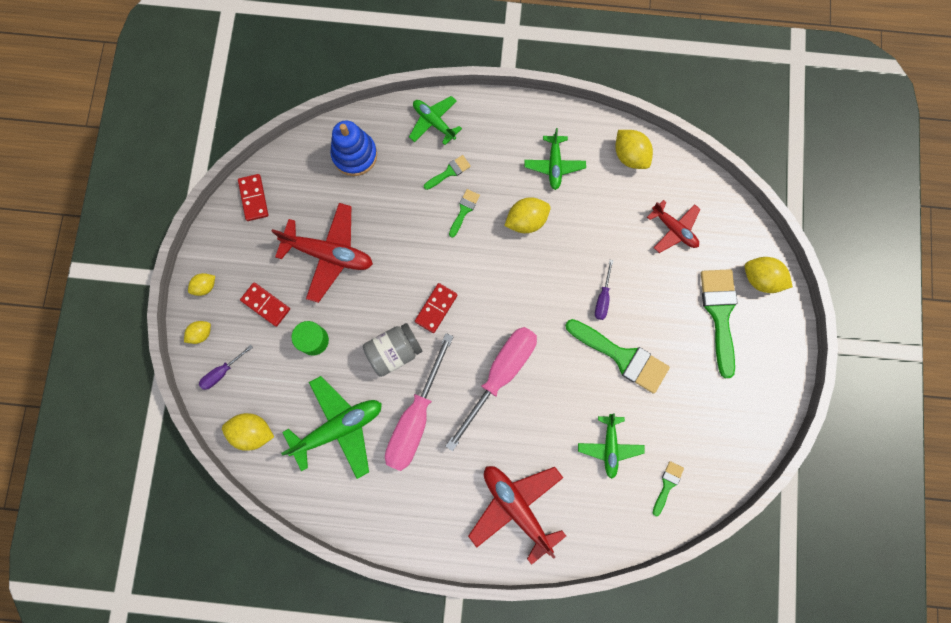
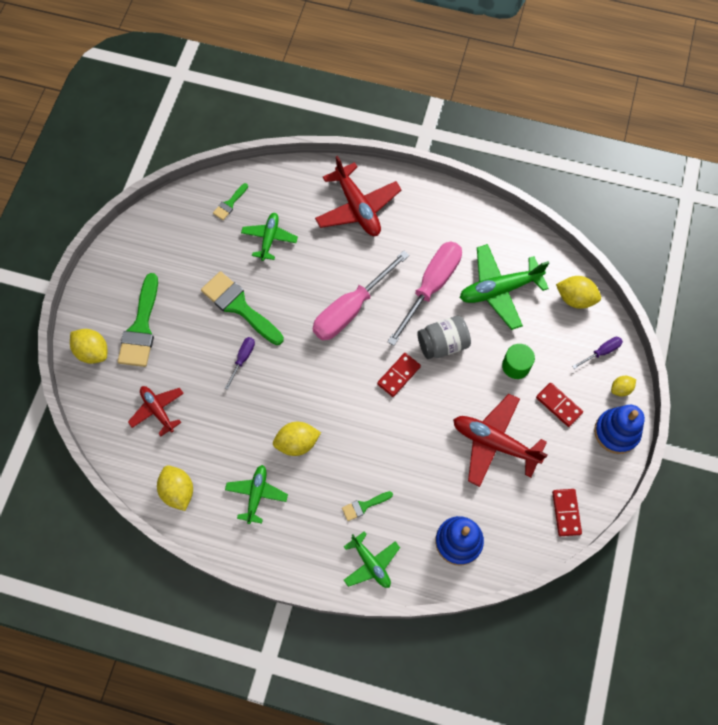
camera: 170 degrees left, 10 degrees down
yellow lemon [188,273,215,296] -> blue stacking toy [594,405,645,454]
green brush [449,189,480,237] -> none

